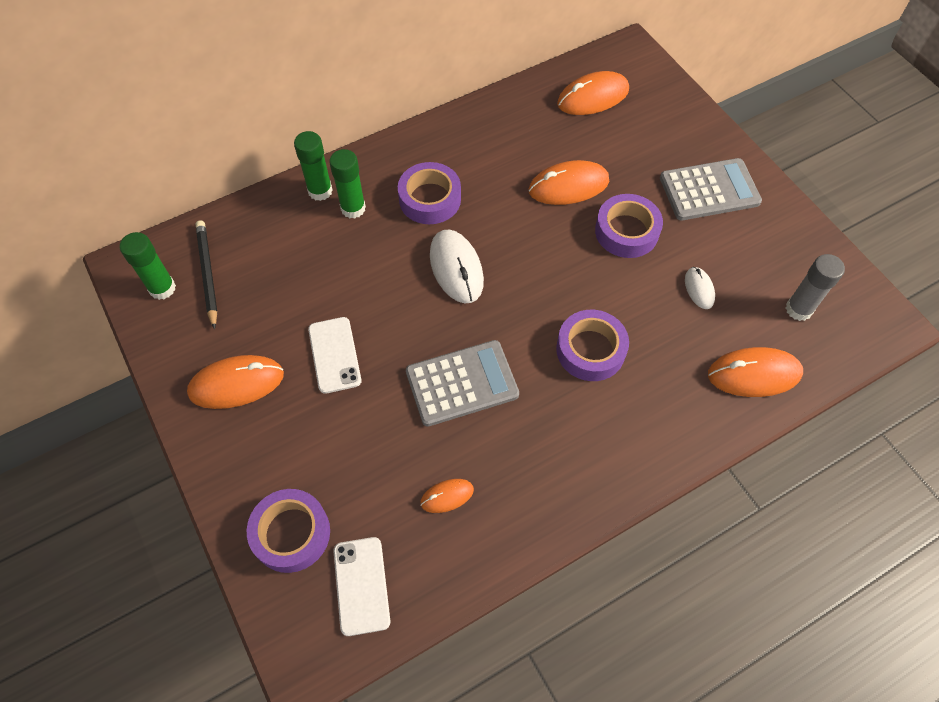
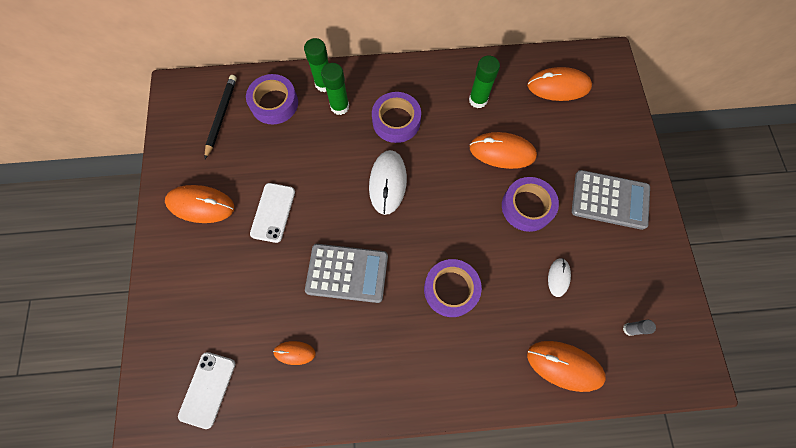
camera: 25 degrees right, 10 degrees up
green glue stick [120,232,176,300] -> green glue stick moved to [469,56,500,108]
purple tape [247,489,330,573] -> purple tape moved to [246,74,298,124]
grey glue stick [786,254,845,321] -> grey glue stick [623,320,656,336], size x0.56

